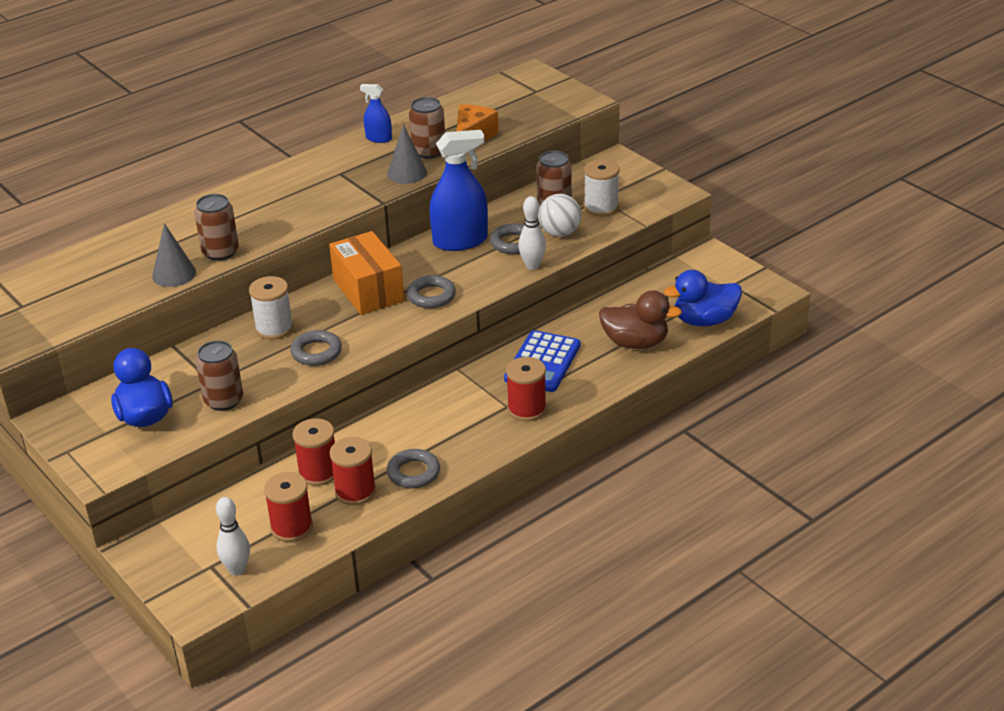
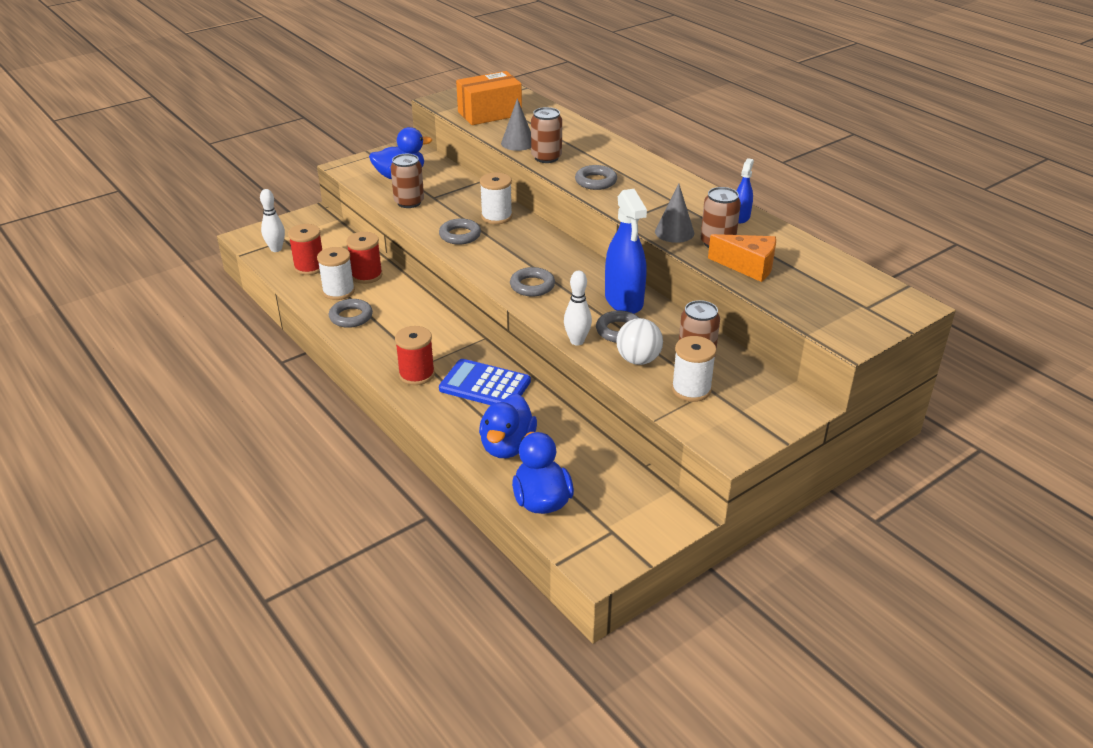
camera: 90 degrees right, 0 degrees up
orange box [329,231,404,315] -> orange box moved to [456,71,522,125]
red spool [330,437,376,505] -> white spool [317,247,355,300]
brown duck [599,290,682,349] -> blue duck [479,394,537,458]
none -> grey ring [575,165,617,190]

